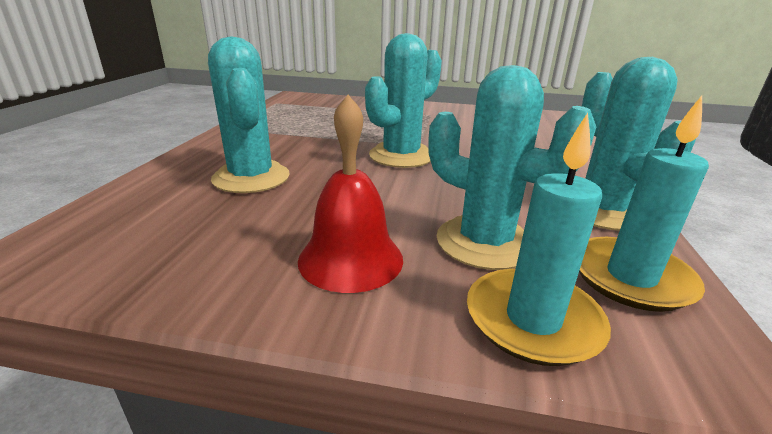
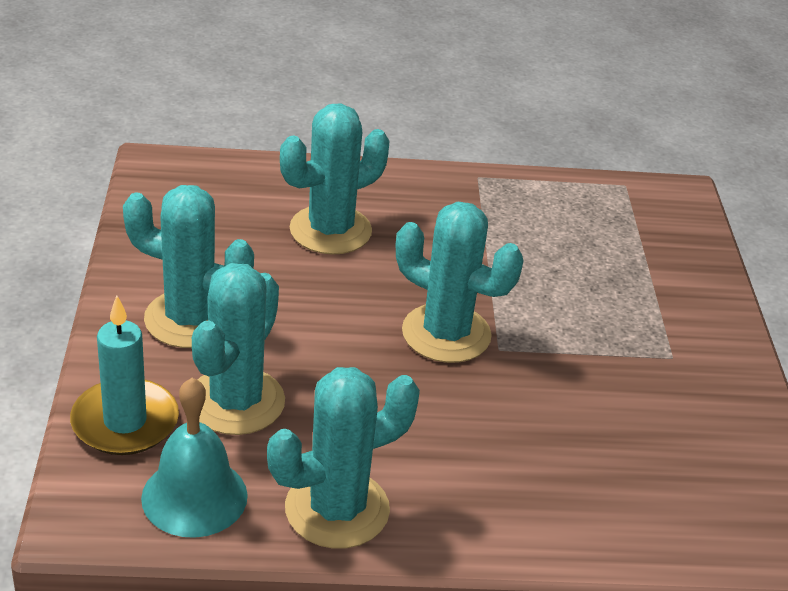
camera: 75 degrees right, 10 degrees up
red bell [298,95,403,293] -> turquoise cactus [123,185,254,348]
turquoise candle [579,96,709,312] -> turquoise bell [141,378,248,538]

